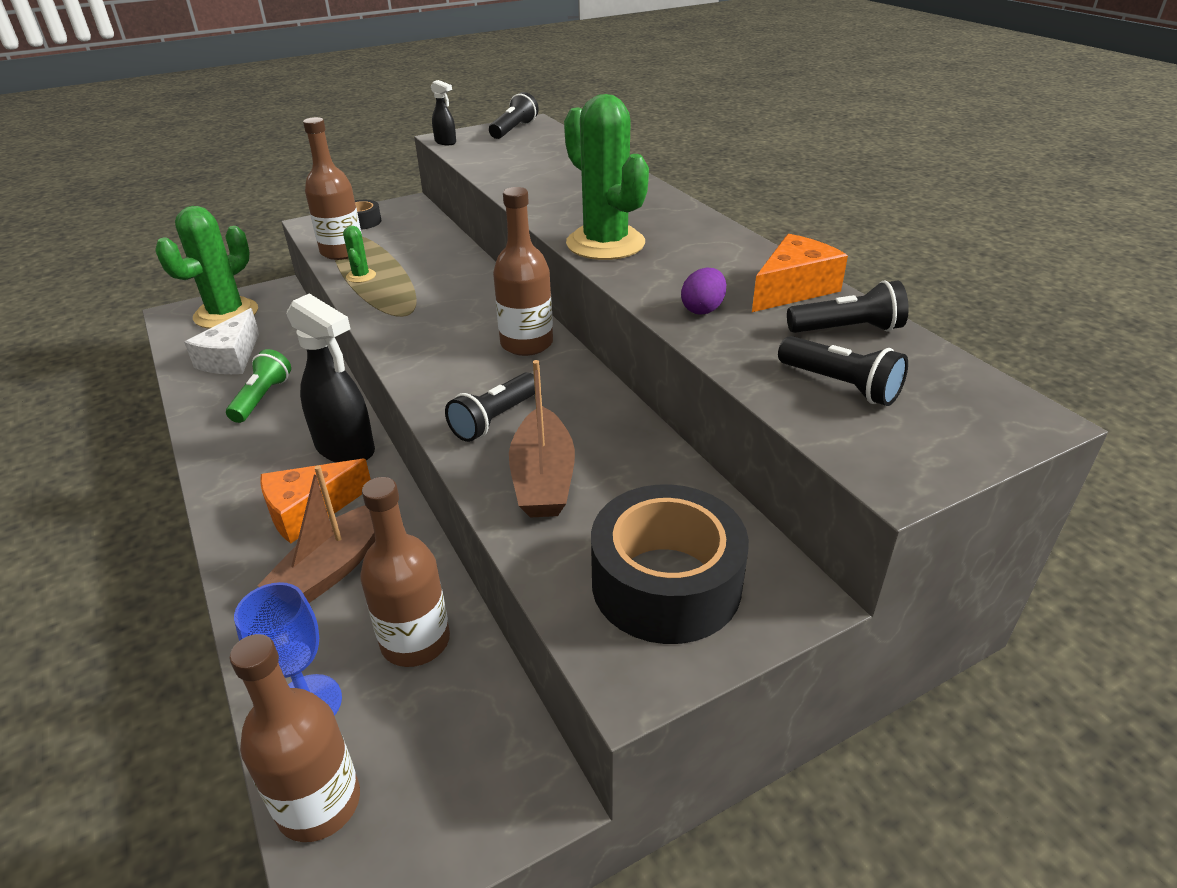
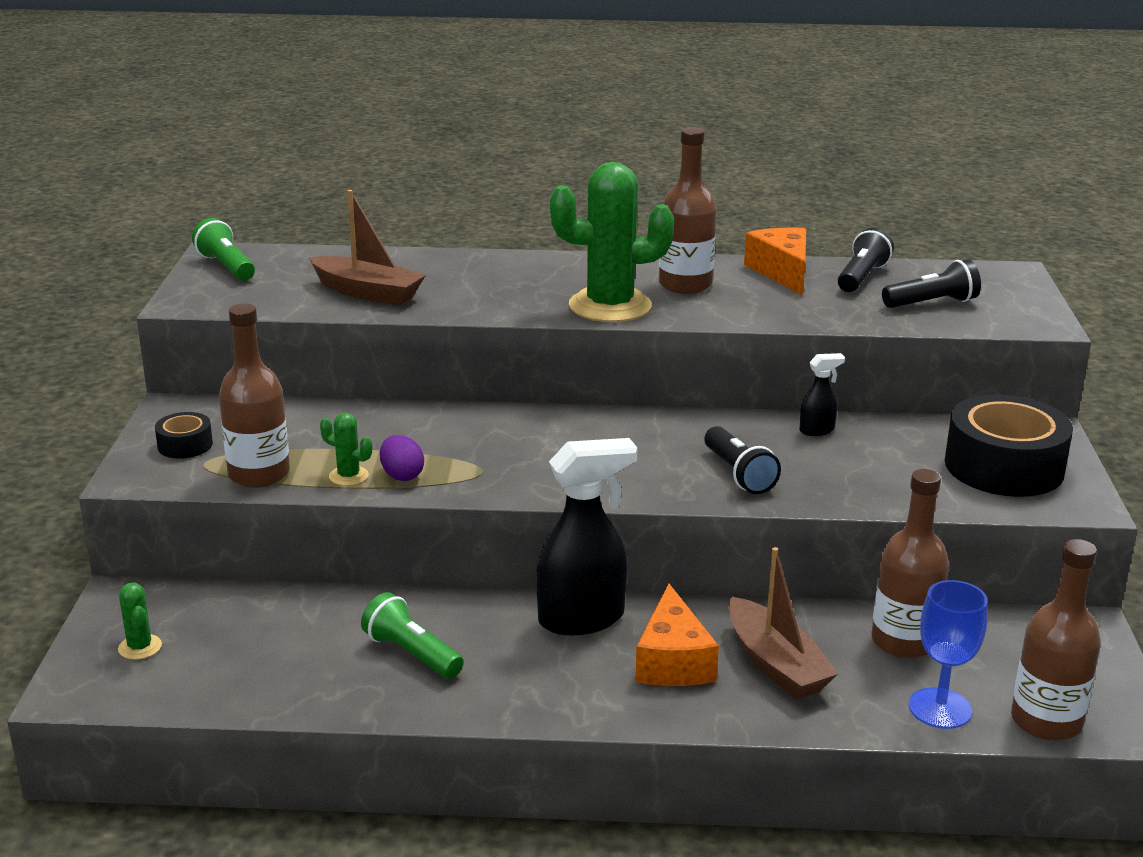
camera: 60 degrees left, 10 degrees down
green cactus [156,206,258,329] -> green cactus [118,583,162,660], size x0.43
white cheese [184,308,259,374] -> none
black spray bottle [431,80,456,145] -> black spray bottle moved to [800,353,845,436]
black flashlight [489,92,539,139] -> green flashlight [192,218,255,281]
brown bottle [493,187,553,356] -> brown bottle moved to [659,127,717,294]
brown boat [509,360,575,518] -> brown boat moved to [309,190,426,305]
purple egg [681,268,726,315] -> purple egg moved to [380,435,424,481]

